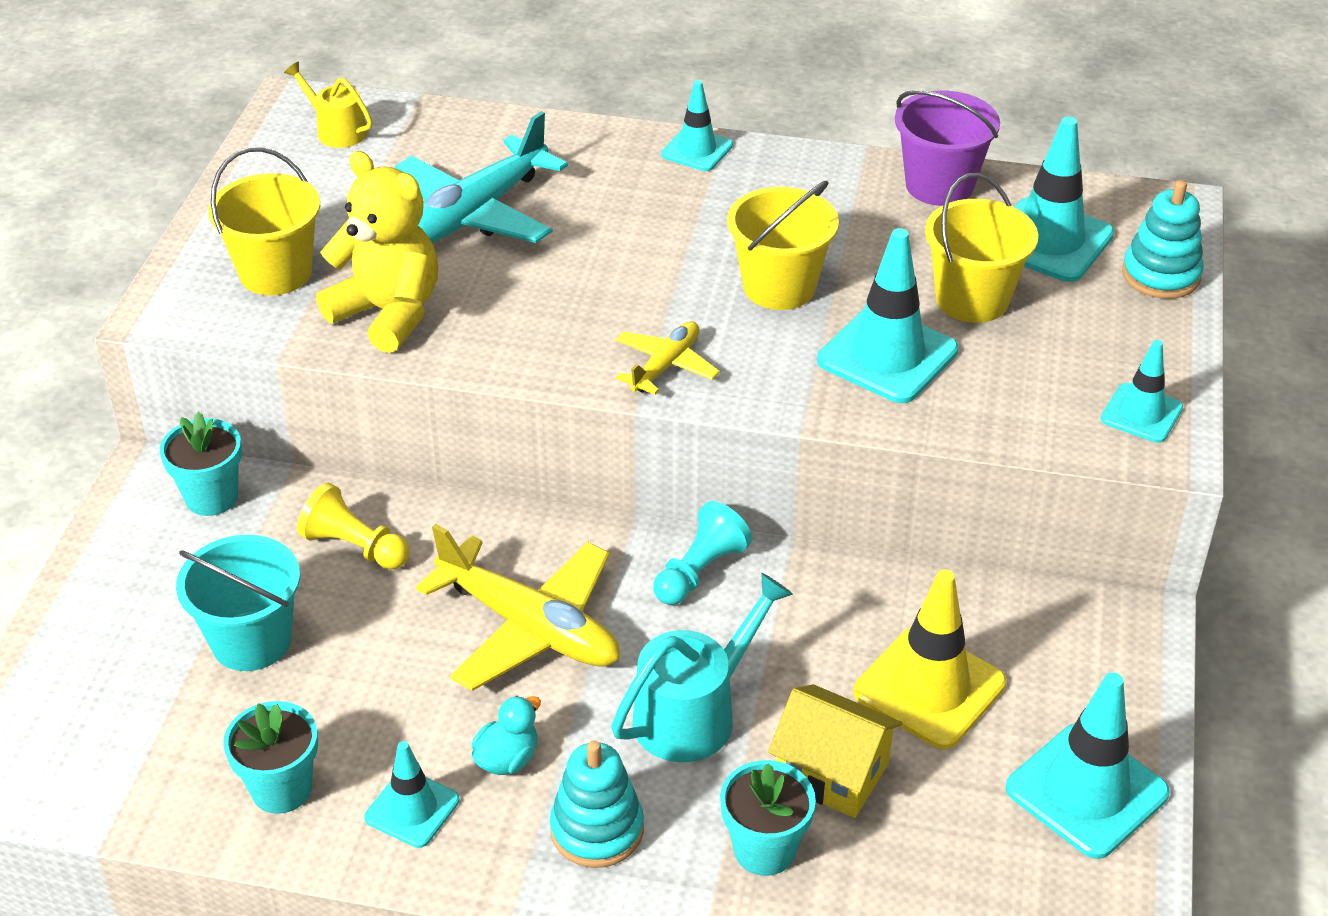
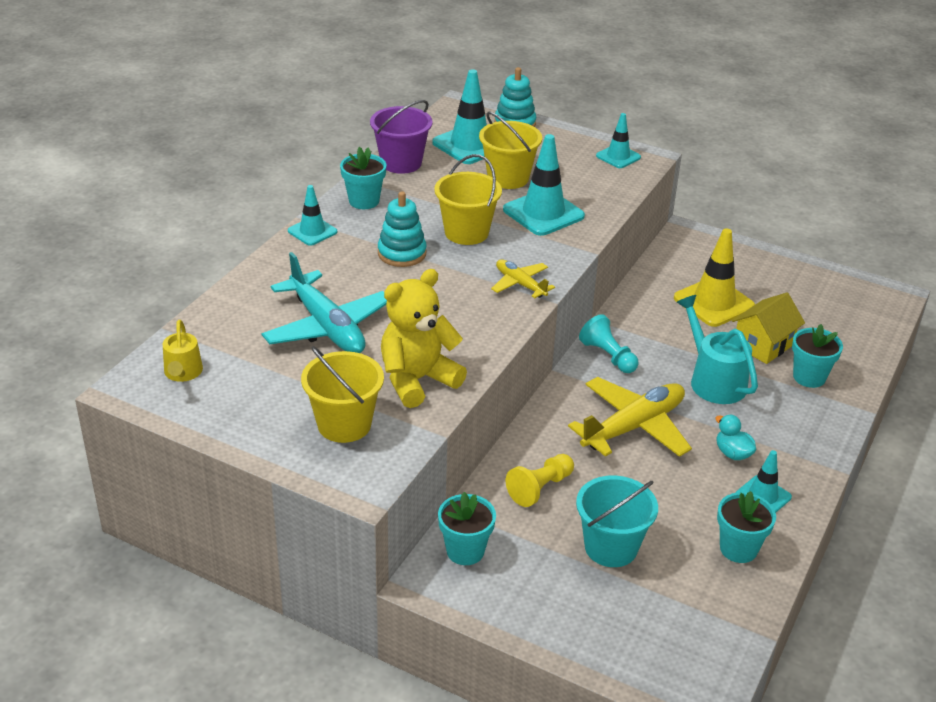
camera: 75 degrees left, 5 degrees down
yellow watering can [284,61,373,148] -> yellow watering can turned 60 degrees counterclockwise [163,320,203,382]
turquoise stacking toy [550,740,644,868] -> turquoise stacking toy moved to [378,191,427,267]
turquoise traffic cone [1006,672,1170,859] -> none
none -> turquoise flower pot [340,147,386,209]

